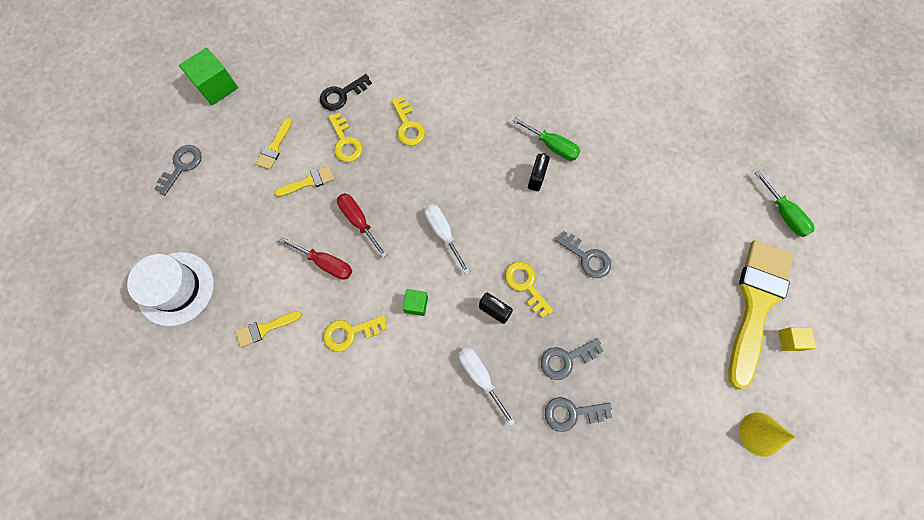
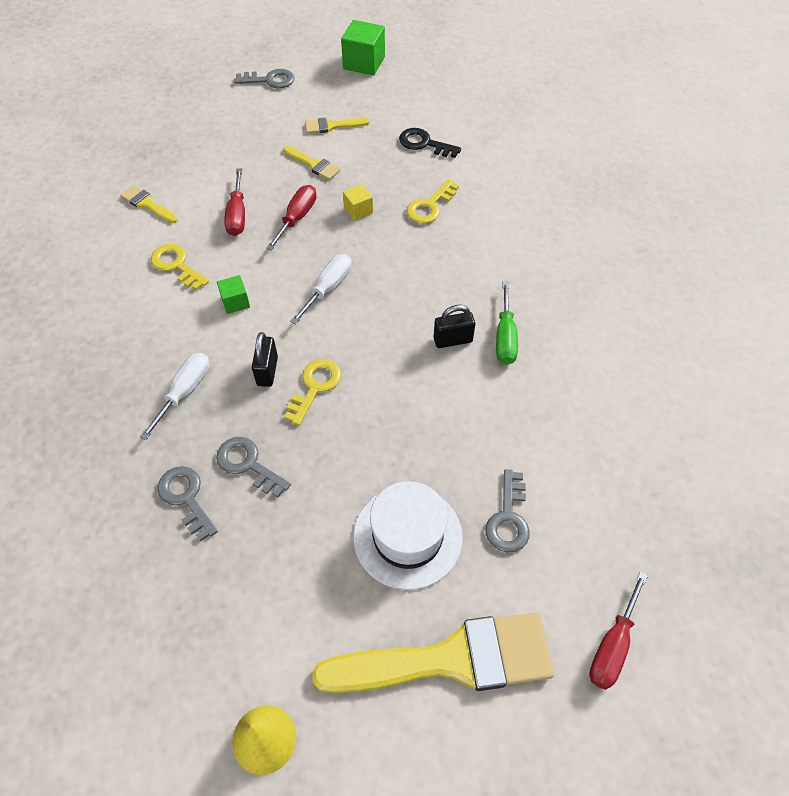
camera: 60 degrees right, 15 degrees down
white hat [127,252,214,326] -> white hat moved to [353,481,463,590]
yellow key [328,112,363,162] -> none
grey key [555,231,611,278] -> grey key moved to [486,469,529,553]
green screwdriver [755,171,814,237] -> red screwdriver [589,572,648,690]
yellow cube [778,327,816,351] -> yellow cube moved to [343,184,373,221]

